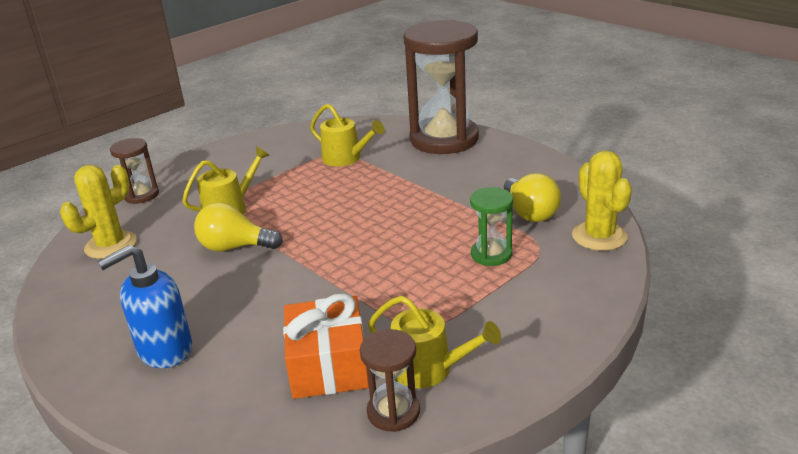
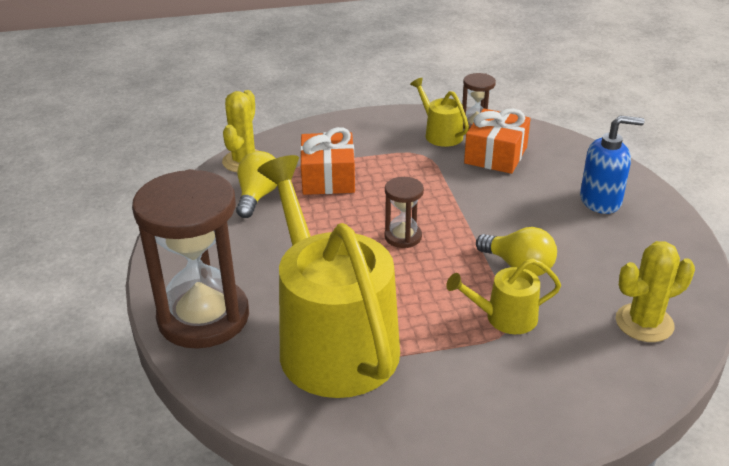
camera: 150 degrees left, 5 degrees up
brown hourglass [110,138,159,204] -> brown hourglass moved to [384,177,424,248]
yellow watering can [310,104,385,166] -> yellow watering can [258,155,400,398], size x2.29
green hourglass [470,187,513,266] -> orange gift [300,127,355,195]

